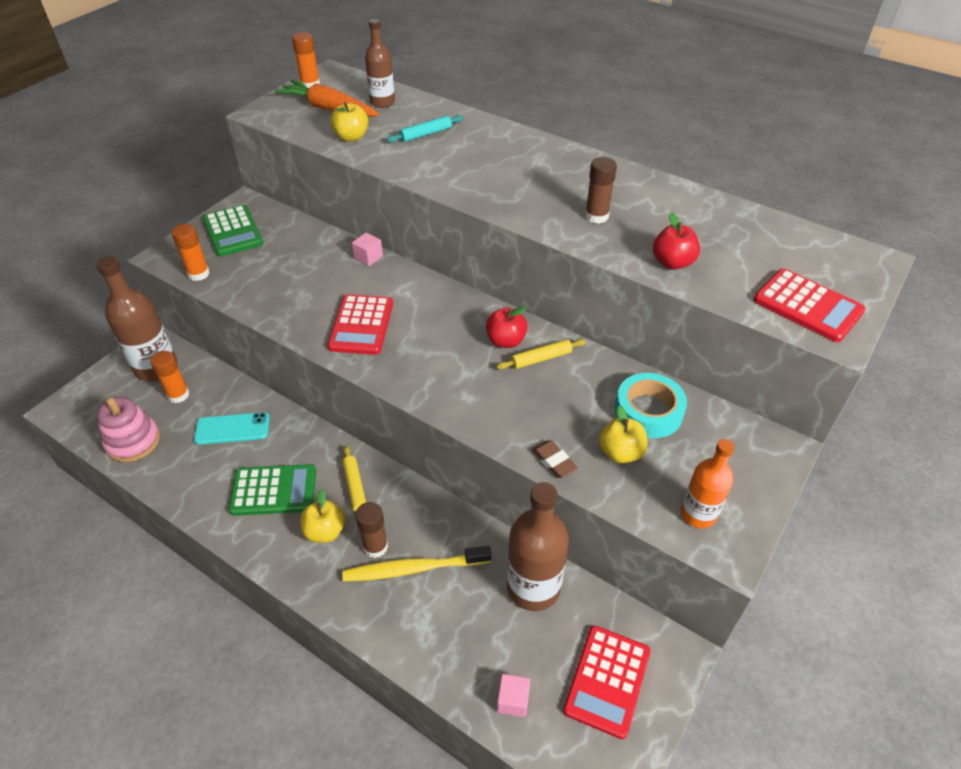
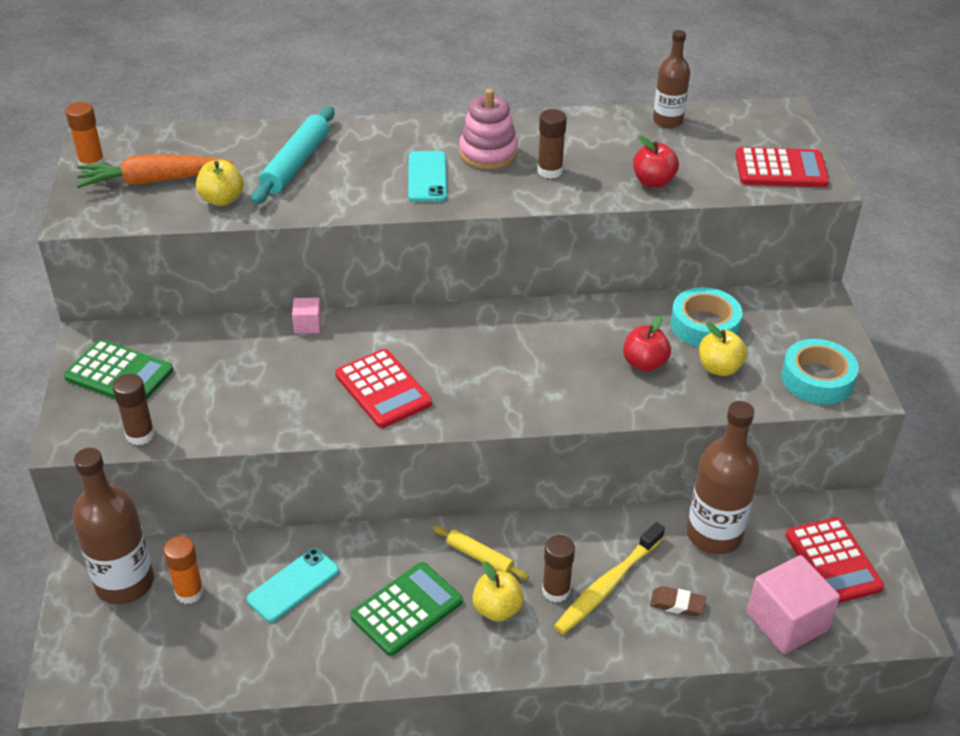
camera: 40 degrees left, 5 degrees down
pink stacking toy [97,397,160,462] -> pink stacking toy moved to [459,89,518,169]
orange glue stick [172,224,210,281] -> brown glue stick [112,374,155,445]
brown bottle [365,19,395,108] -> brown bottle moved to [653,30,690,128]
turquoise rolling pin [387,115,463,143] -> turquoise rolling pin [252,106,334,204], size x1.70
red apple [486,306,528,348] -> red apple moved to [623,316,671,372]
yellow rolling pin [496,339,586,370] -> none
pink cube [497,674,531,717] -> pink cube [747,555,840,654], size x2.05
brown eraser [532,440,578,478] -> brown eraser moved to [650,586,706,617]
orange bottle [681,439,735,529] -> turquoise tape [781,339,859,404]
none -> turquoise phone [408,151,447,202]

